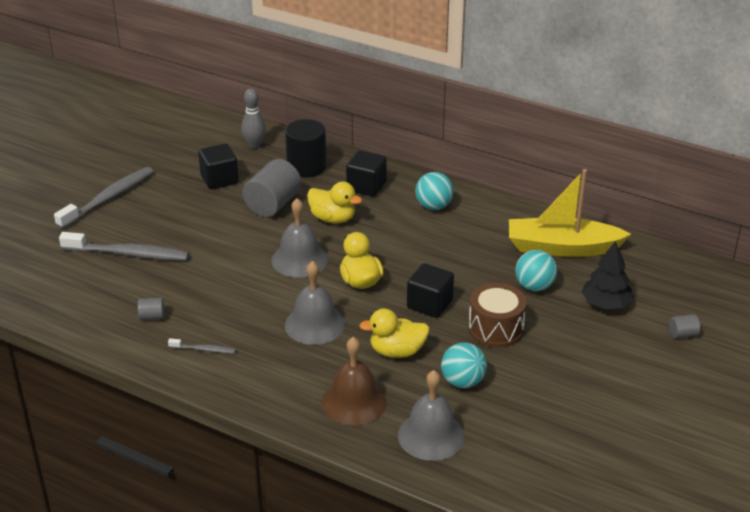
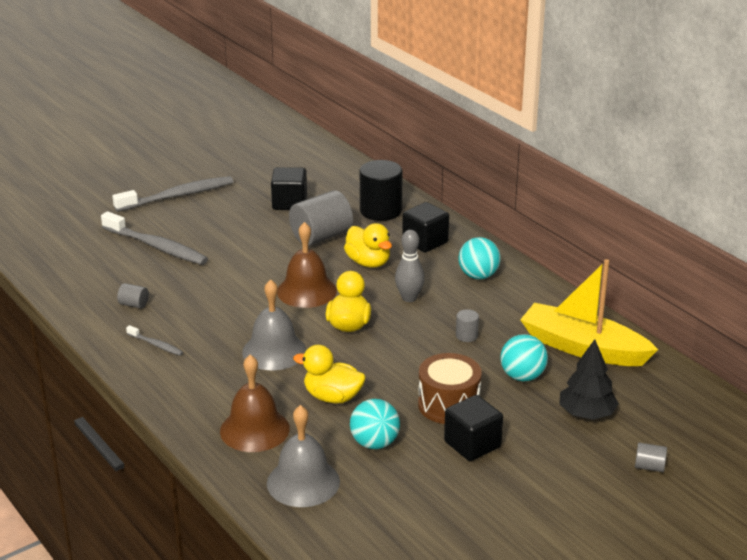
camera: 25 degrees right, 5 degrees down
grey bowling pin [241,88,266,149] -> grey bowling pin moved to [395,230,425,302]
grey bell [272,198,328,278] -> brown bell [277,222,337,308]
black cube [407,263,454,318] -> black cube moved to [444,395,503,461]
none -> grey cylinder [456,309,479,342]

